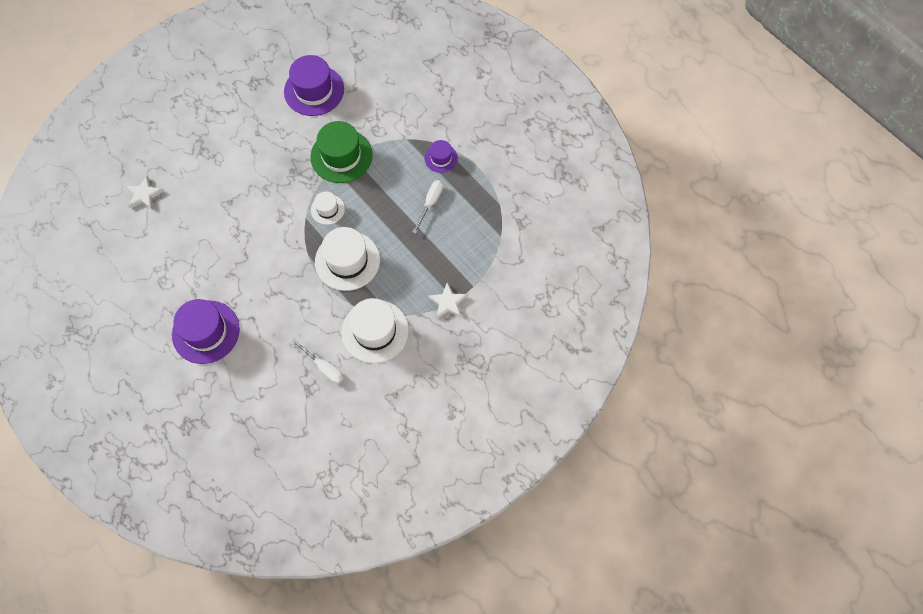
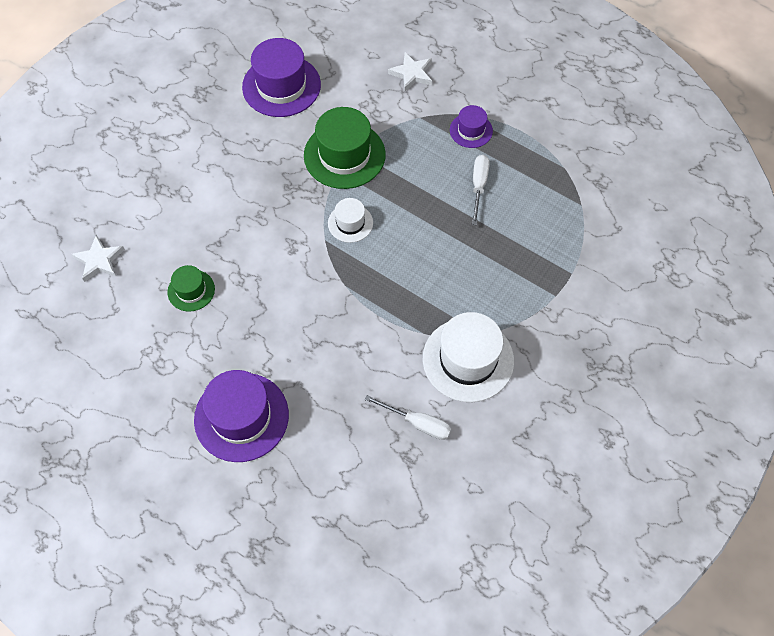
camera: 15 degrees left, 5 degrees down
white hat [315,227,380,291] -> none
white star [428,282,467,318] -> white star moved to [388,52,432,91]
none -> green hat [167,265,215,312]

